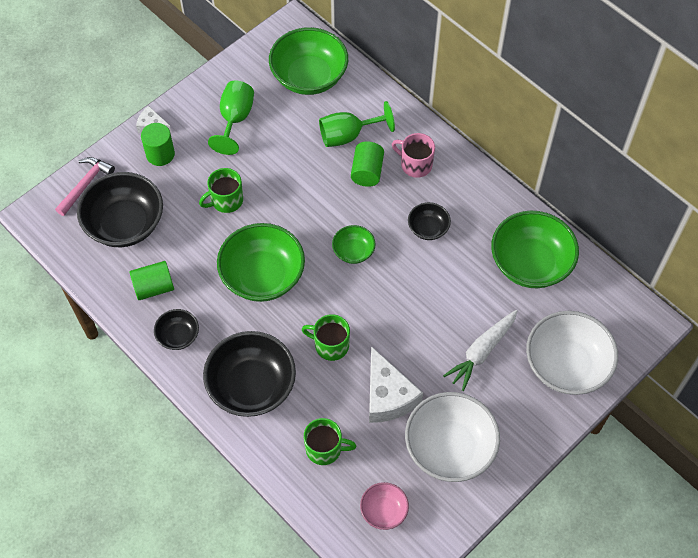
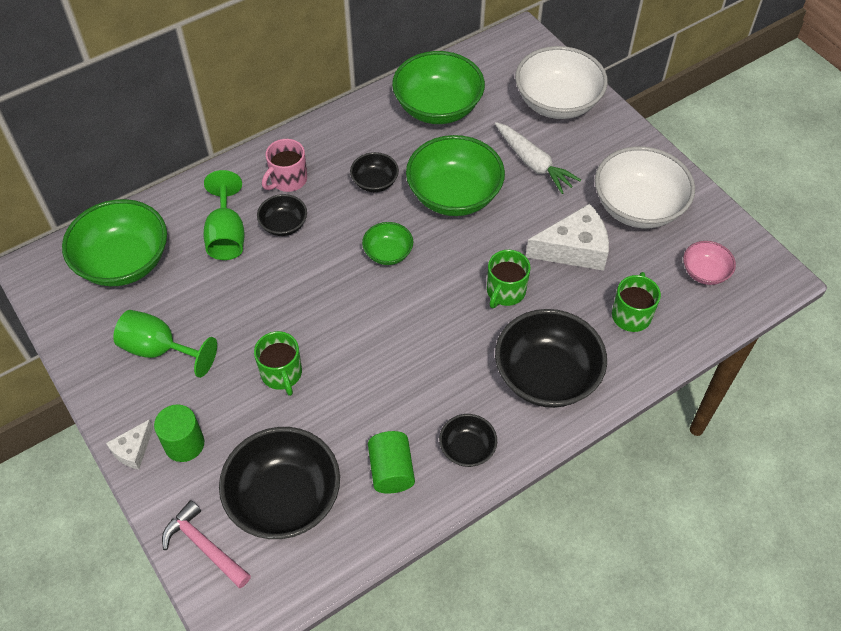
camera: 80 degrees left, 5 degrees down
green bowl [217,223,305,302] -> green bowl moved to [406,135,505,216]
green cylinder [351,142,384,187] -> black bowl [257,194,307,236]

